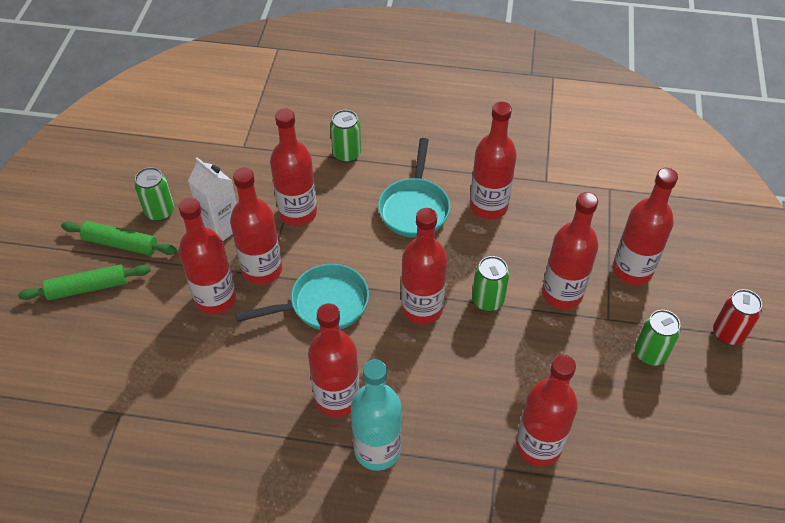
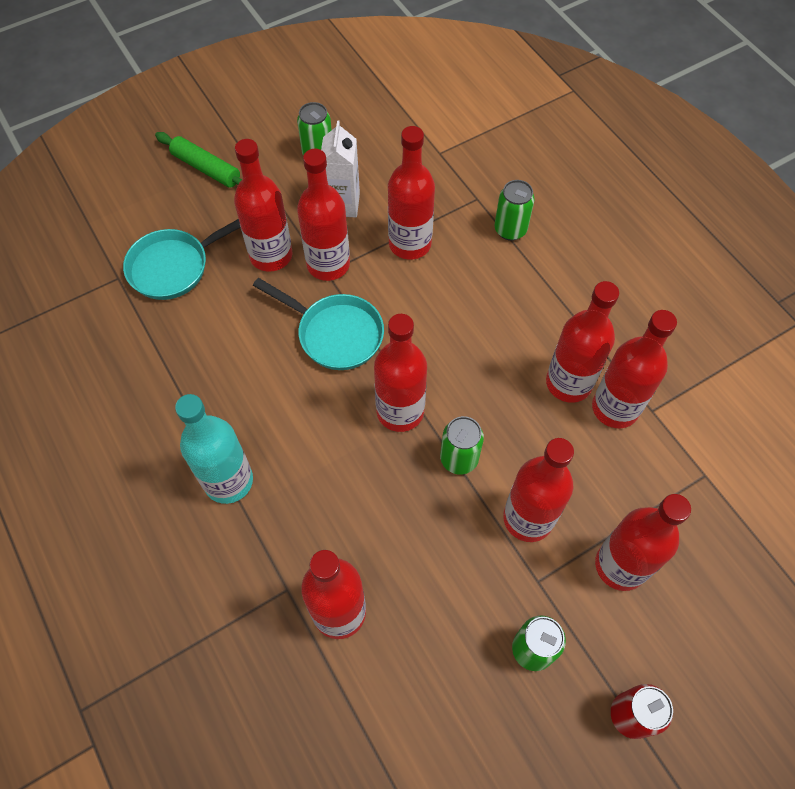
camera: 50 degrees right, 10 degrees up
green rolling pin [61,221,177,255] -> none
red bottle [308,303,359,417] -> red bottle moved to [592,310,677,428]
turquoise pan [378,138,450,238] -> turquoise pan moved to [123,219,241,300]

